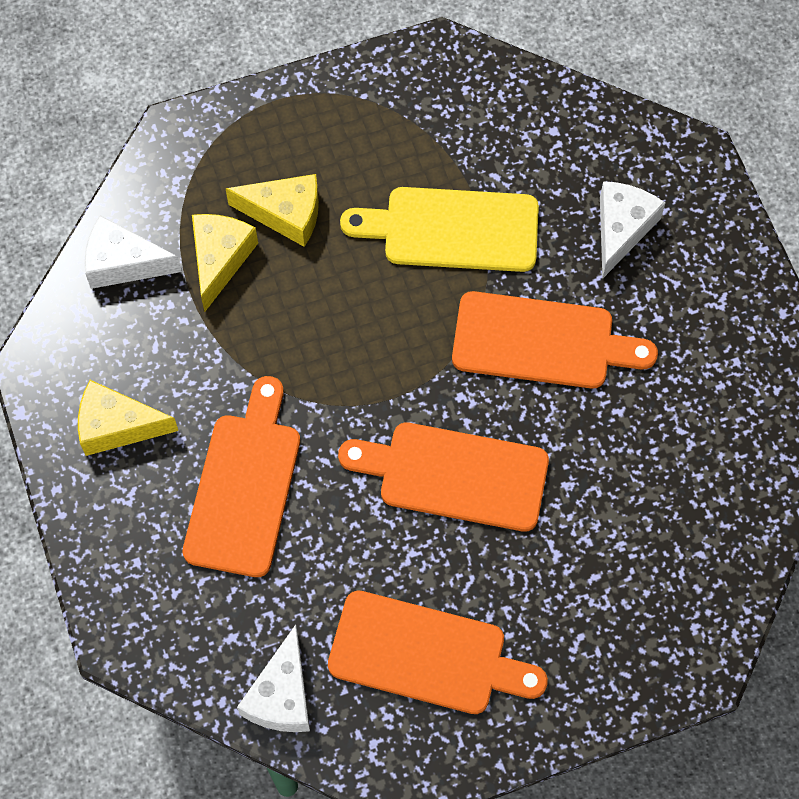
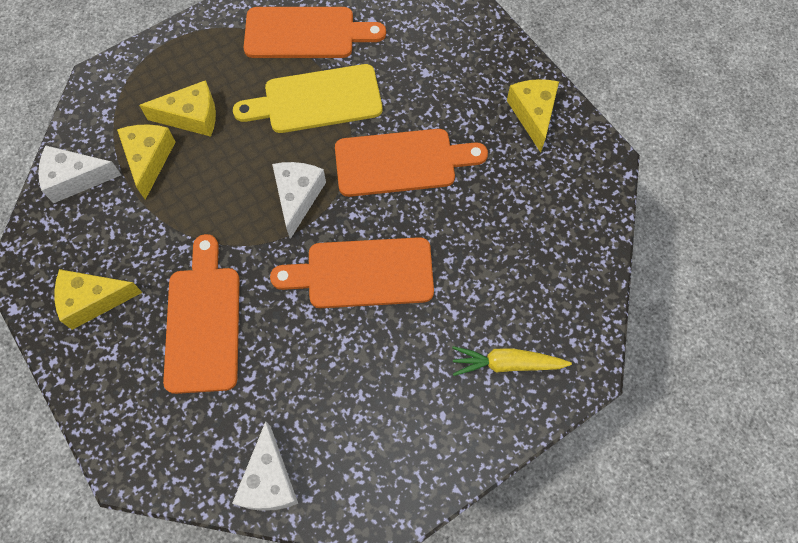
camera: 15 degrees left, 0 degrees up
orange cutting board [328,591,548,714] -> orange cutting board moved to [244,7,386,58]
white cheese [600,181,665,279] -> white cheese moved to [272,162,326,239]
none -> yellow carrot [452,346,572,376]
none -> yellow cheese [507,79,559,153]

